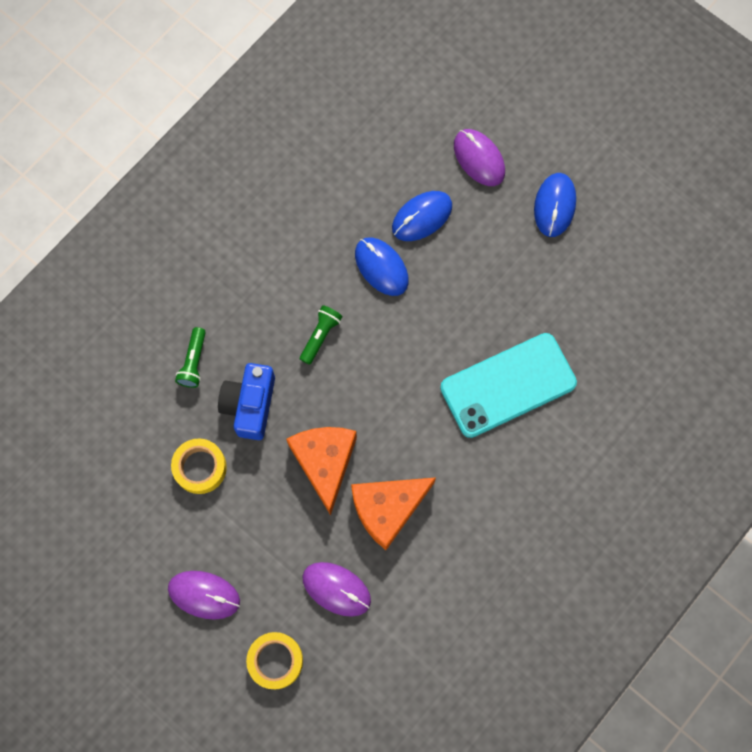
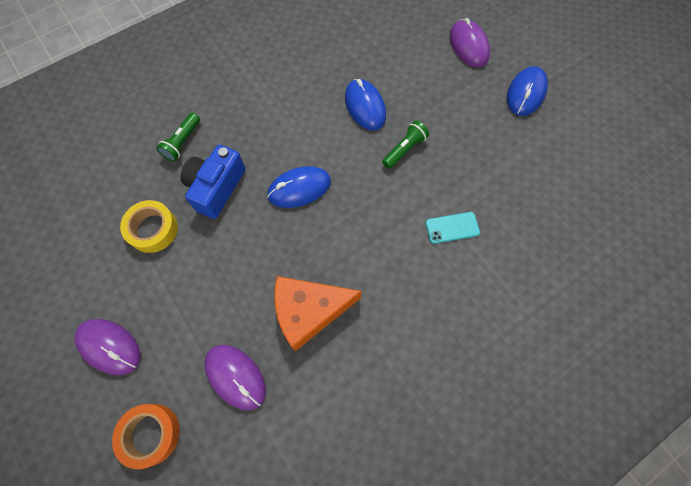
camera: 15 degrees right, 5 degrees down
yellow tape [246,632,303,689] -> orange tape [112,404,180,469]
orange cheese [286,427,357,515] -> none
green flashlight [300,305,343,365] -> green flashlight moved to [382,121,429,169]
blue mouse [392,191,452,241] -> blue mouse moved to [267,166,331,208]
turquoise phone [440,333,577,438] -> turquoise phone [425,212,480,244], size x0.42

